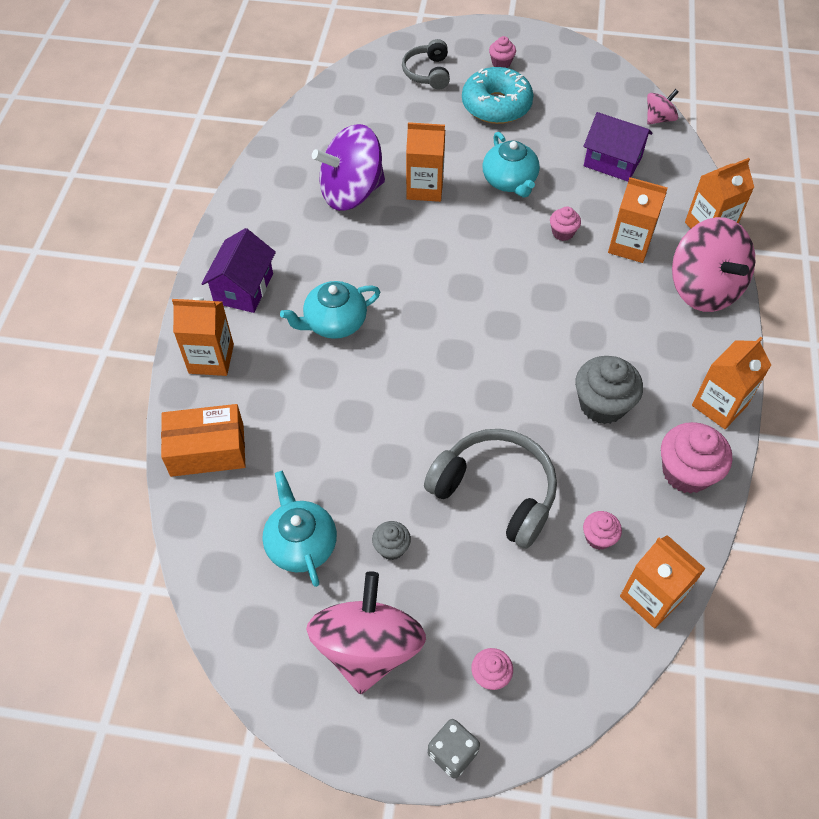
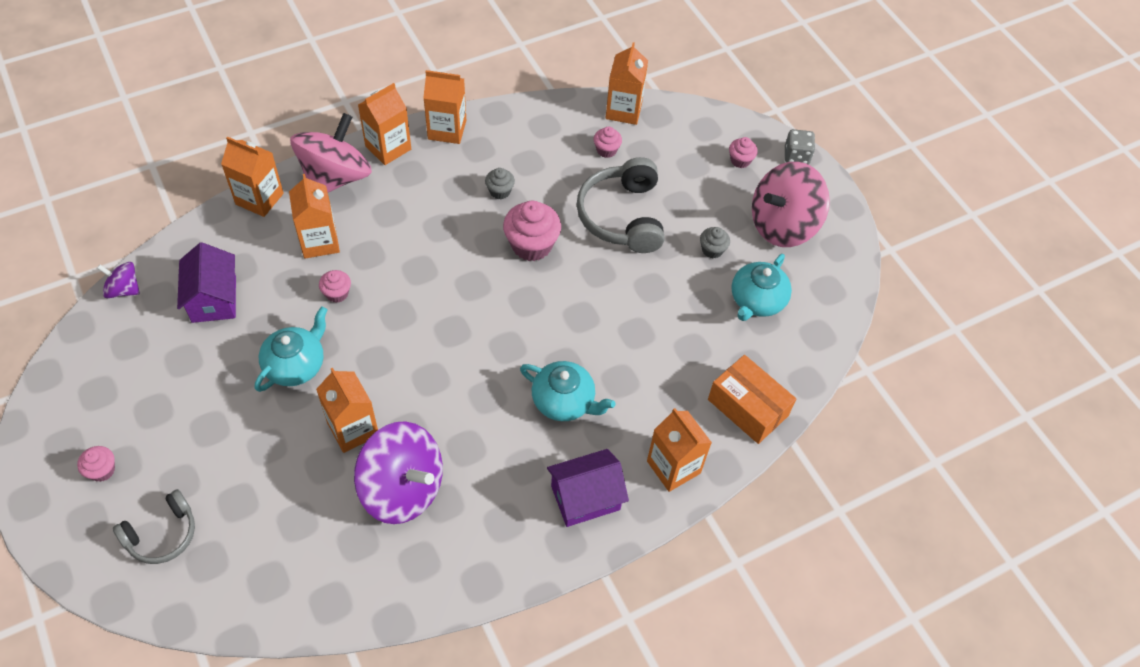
camera: 130 degrees left, 0 degrees up
turquoise donut [462,67,533,124] -> none
grey cupcake [575,356,643,424] -> grey cupcake [485,168,515,200], size x0.53
pink spinning top [647,89,679,125] -> purple spinning top [97,262,140,298]
pink cupcake [661,422,732,494] -> pink cupcake moved to [503,201,561,261]
none -> orange carton [358,83,411,165]

